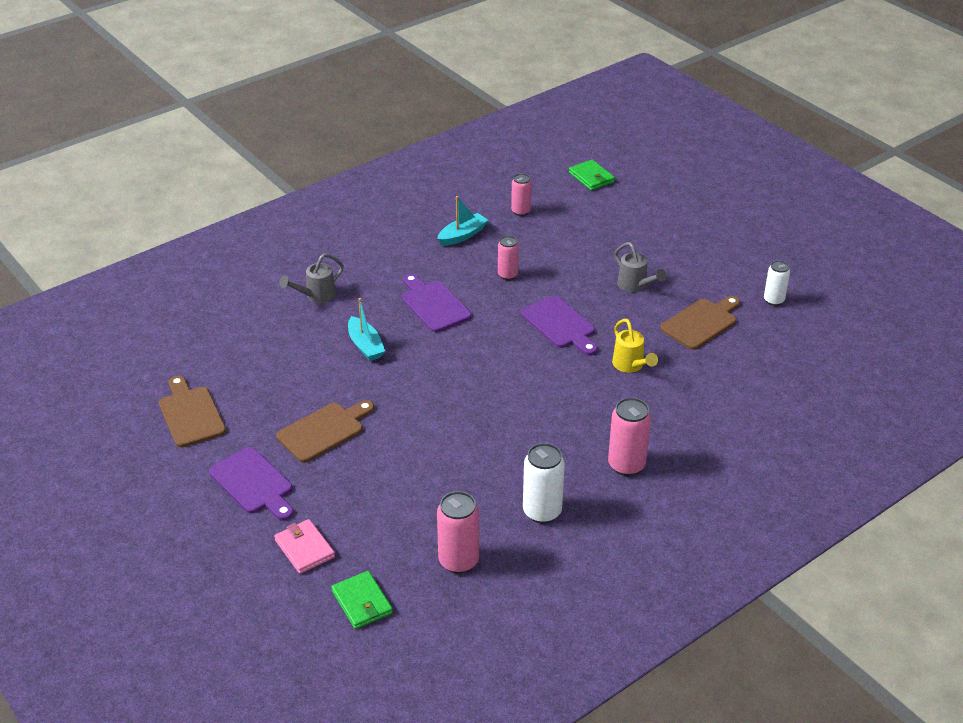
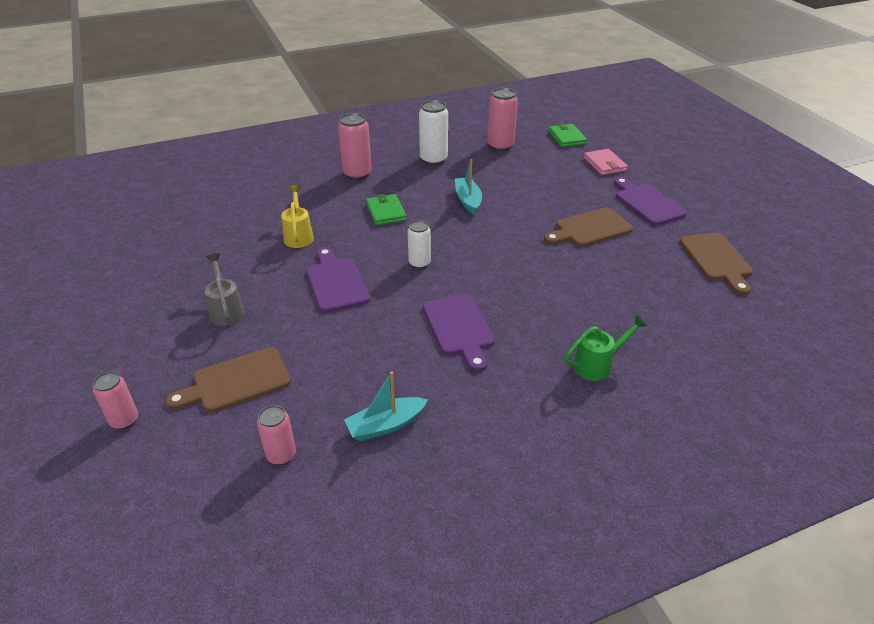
camera: 165 degrees left, 0 degrees up
grey watering can [279,253,344,303] -> green watering can [564,315,647,381]
turquoise boat [348,298,385,361] -> turquoise boat moved to [455,159,482,215]
pink can [498,236,519,280] -> pink can moved to [93,371,138,430]
green wallet [569,160,615,191] -> green wallet moved to [366,194,406,225]
brown cutting board [660,296,740,350] -> brown cutting board moved to [166,347,291,413]
white can [764,260,790,306] -> white can moved to [408,220,431,269]

